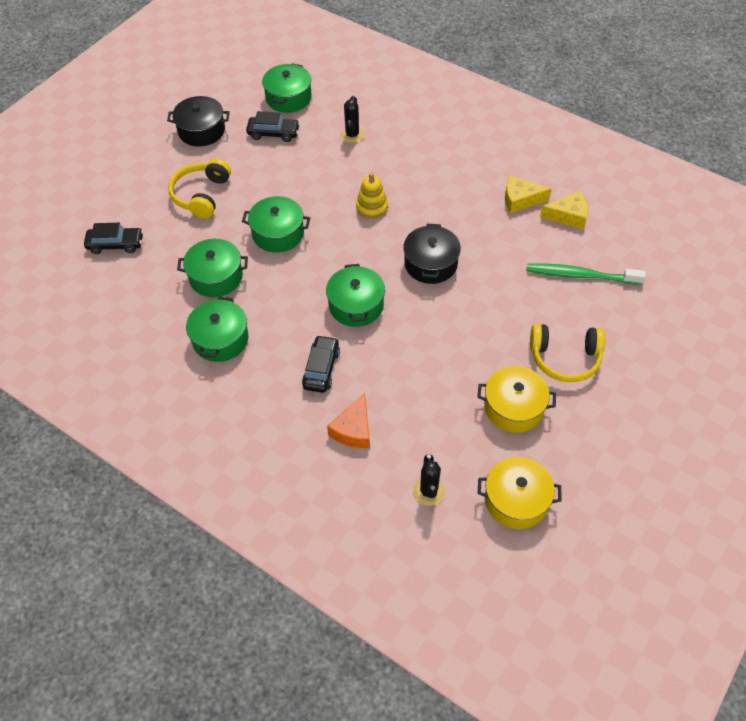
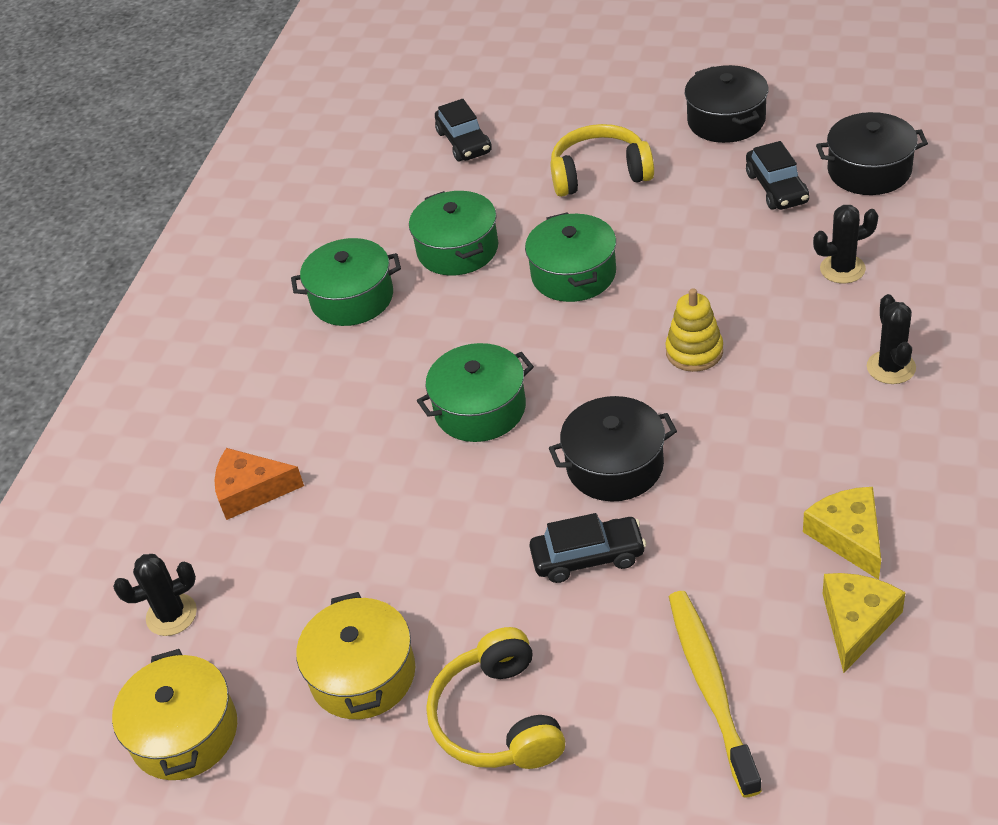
camera: 75 degrees right, 10 degrees down
green pot [262,63,312,113] -> black pot [816,112,928,195]
black car [302,335,340,393] -> black car moved to [529,513,646,583]
green toothbrush [526,263,646,285] -> yellow toothbrush [669,591,762,798]
yellow cheese [540,191,588,229] -> yellow cheese turned 135 degrees counterclockwise [823,573,906,673]
none -> black cactus [867,294,916,384]

